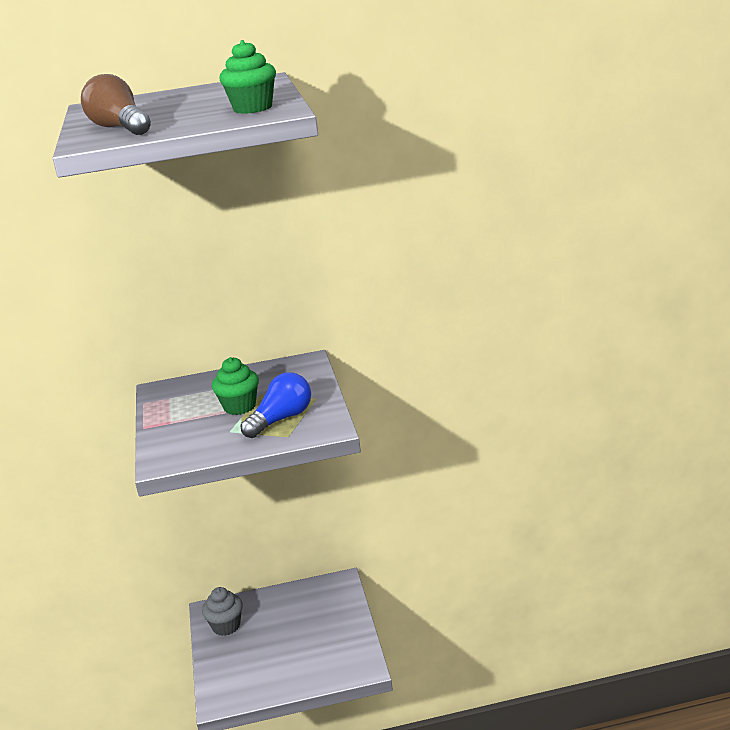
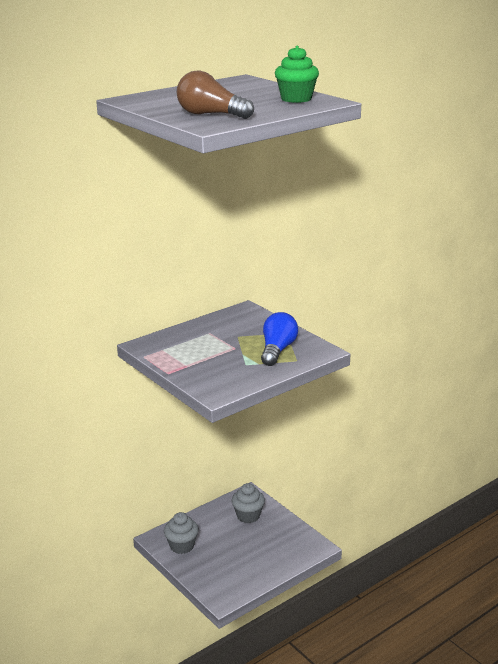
camera: 30 degrees left, 0 degrees up
green cupcake [212,357,259,415] -> none
none -> grey cupcake [232,483,265,523]

